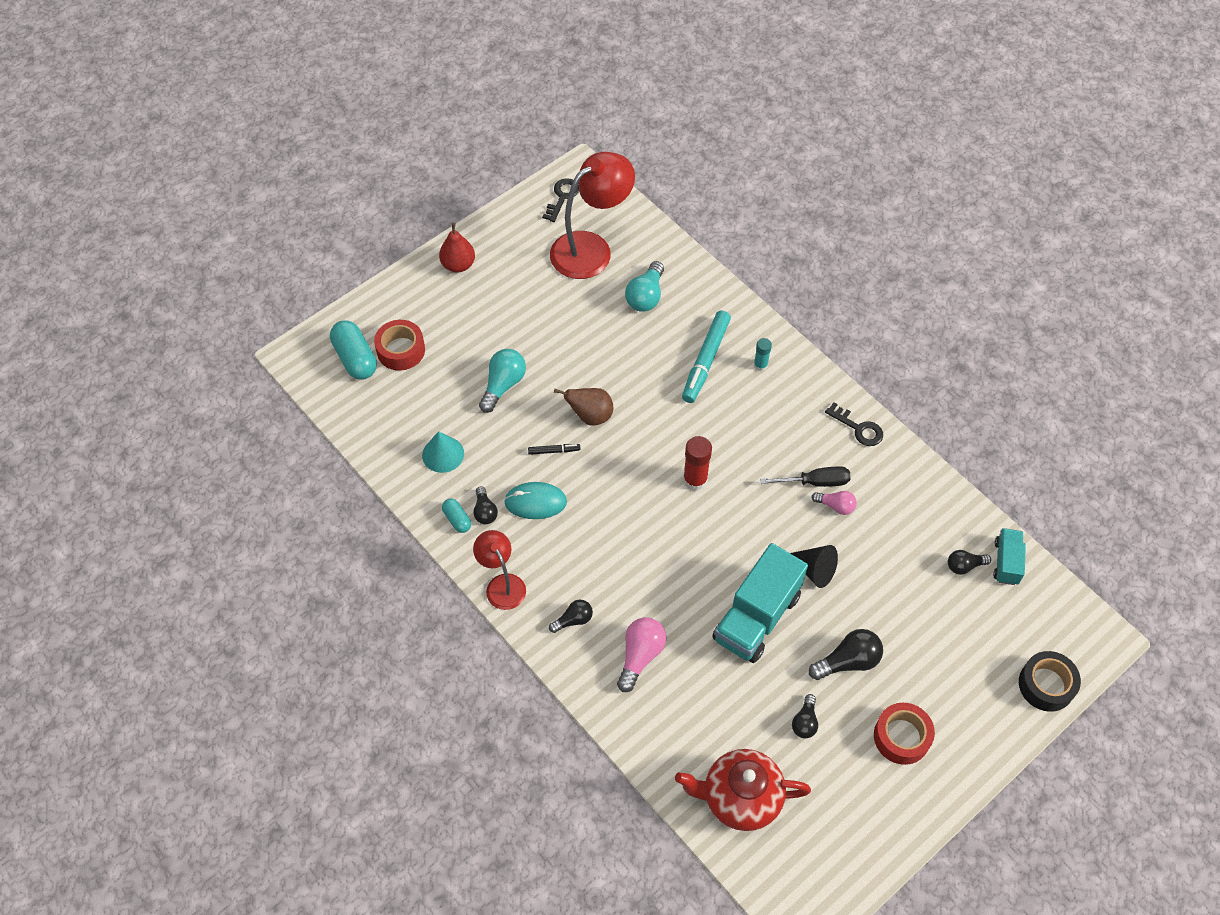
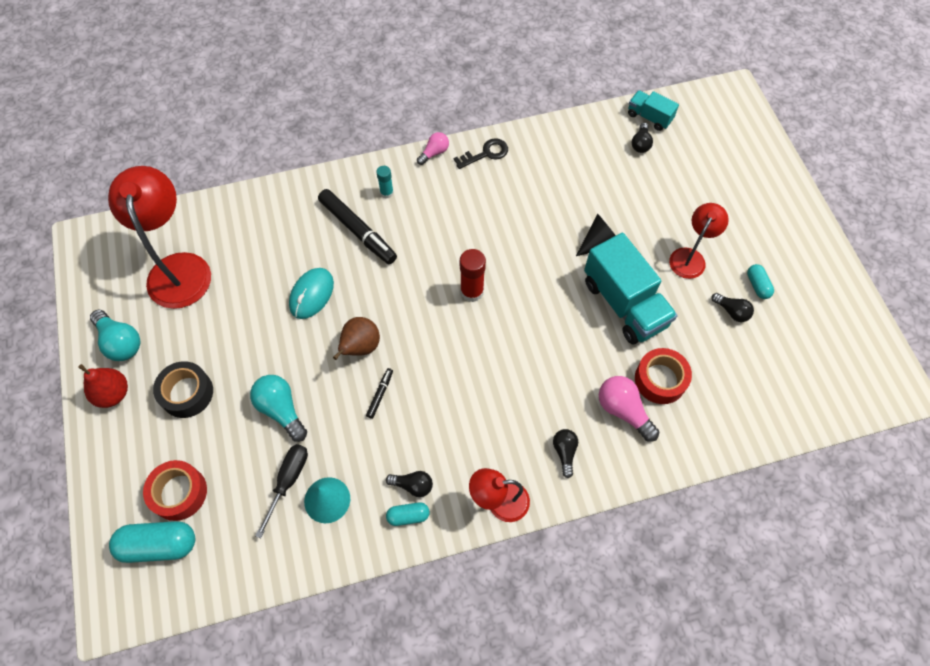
camera: 65 degrees left, 5 degrees up
turquoise mouse [504,482,567,519] -> turquoise mouse moved to [289,268,334,319]
black key [542,178,579,222] -> none
turquoise light bulb [625,261,664,312] -> turquoise light bulb moved to [90,310,140,361]
red teapot [675,749,811,831] -> none
turquoise marker [682,310,731,403] -> black marker [318,189,397,264]
black screwdriver [760,466,851,487] -> black screwdriver moved to [255,444,308,538]
black light bulb [809,629,883,680] -> red lamp [669,203,729,279]
pink light bulb [811,491,857,515] -> pink light bulb moved to [417,132,449,165]
red tape [874,703,935,765] -> red tape moved to [635,348,692,404]
black tape [1019,651,1081,712] -> black tape moved to [153,361,213,418]
none -> turquoise capsule [747,264,774,299]

